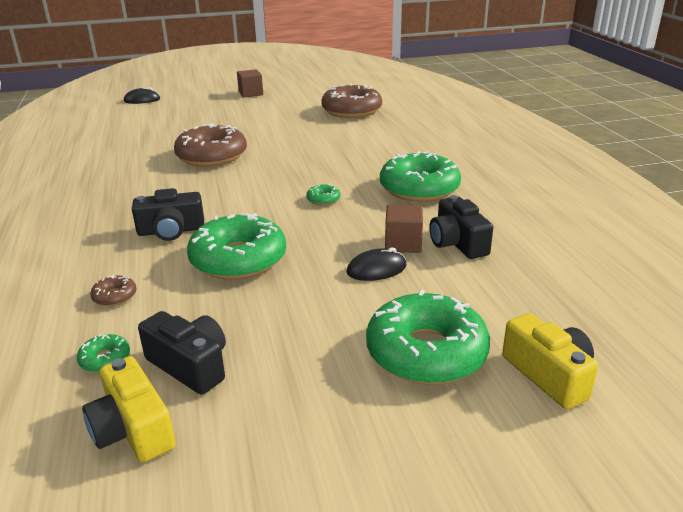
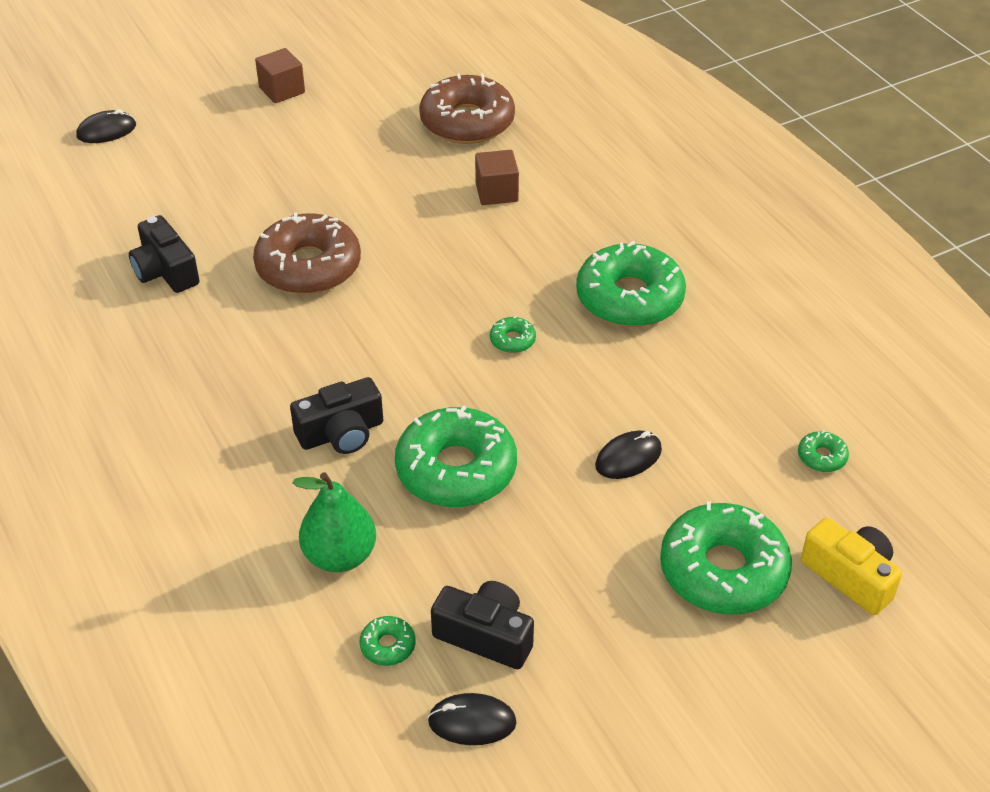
camera: 15 degrees left, 15 degrees up
yellow camera [82,356,175,462] -> black mouse [428,693,517,745]
brown donut [90,275,137,306] -> green pear [292,472,376,572]
brown cube [385,205,423,253] -> brown cube moved to [475,150,519,205]
black camera [429,195,493,259] -> black camera moved to [129,215,200,293]
none -> green donut [798,431,849,472]

